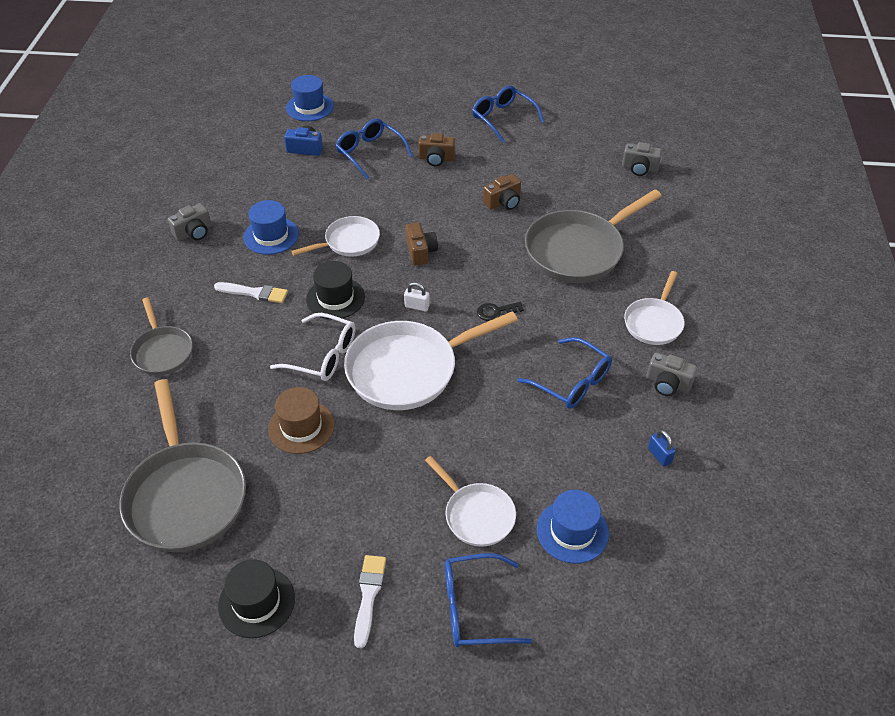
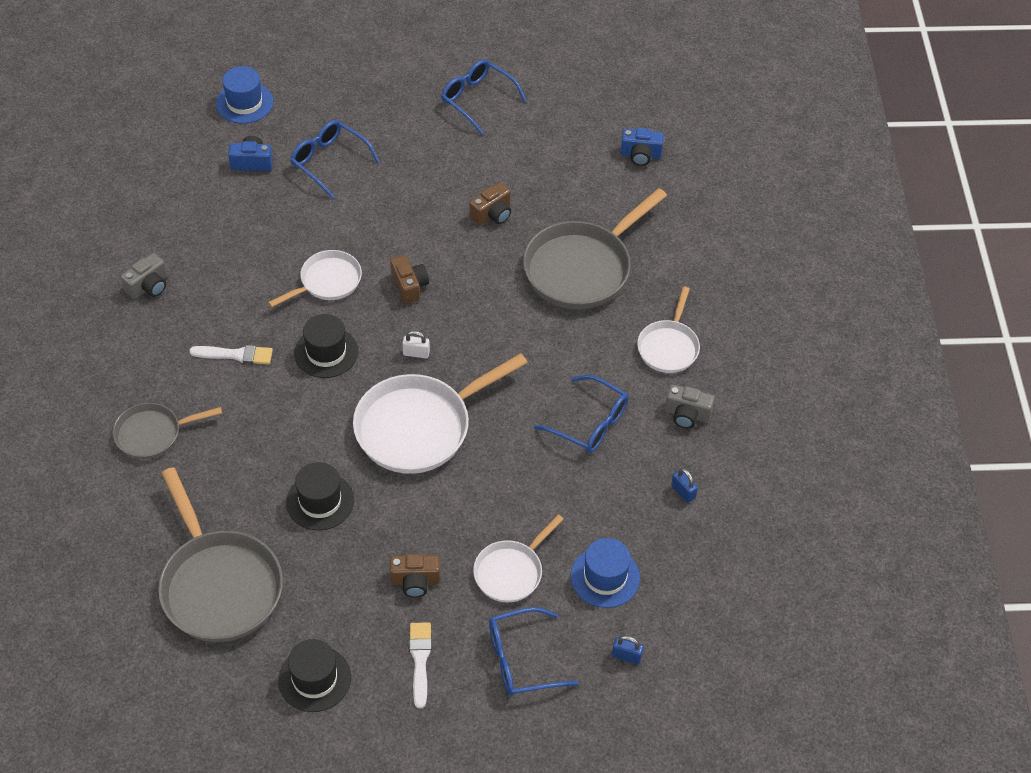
camera: 10 degrees left, 5 degrees up
grey pan [130,297,193,375] -> grey pan turned 105 degrees clockwise [113,403,222,459]
blue hat [243,200,299,255] -> none
brown hat [268,387,335,454] -> black hat [286,462,354,531]
white glasses [270,313,356,381] -> none
brown camera [418,133,455,166] -> brown camera moved to [390,554,440,598]
white pan [425,456,516,547] -> white pan turned 90 degrees clockwise [473,515,564,602]
black key [477,302,524,321] -> none
grey camera [622,142,662,176] -> blue camera [620,128,664,166]
none -> blue padlock [612,636,644,664]

